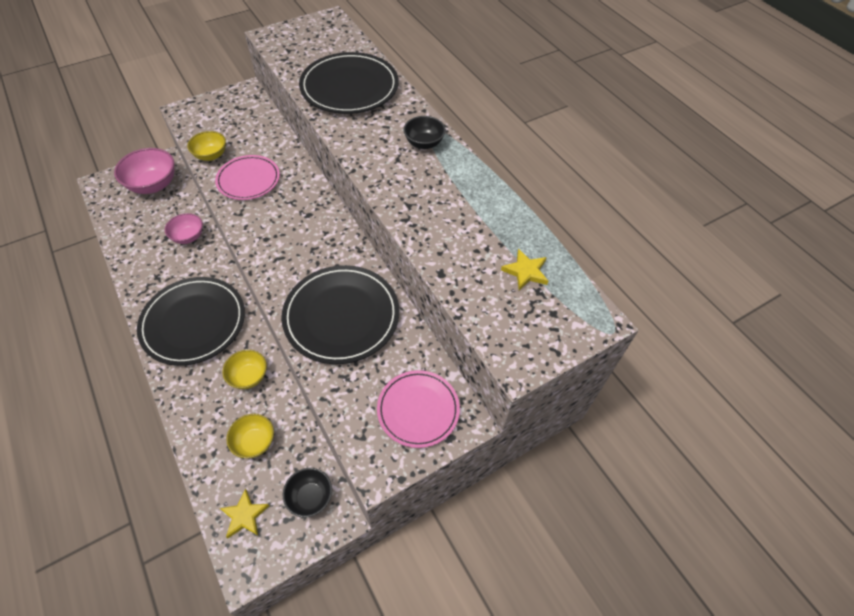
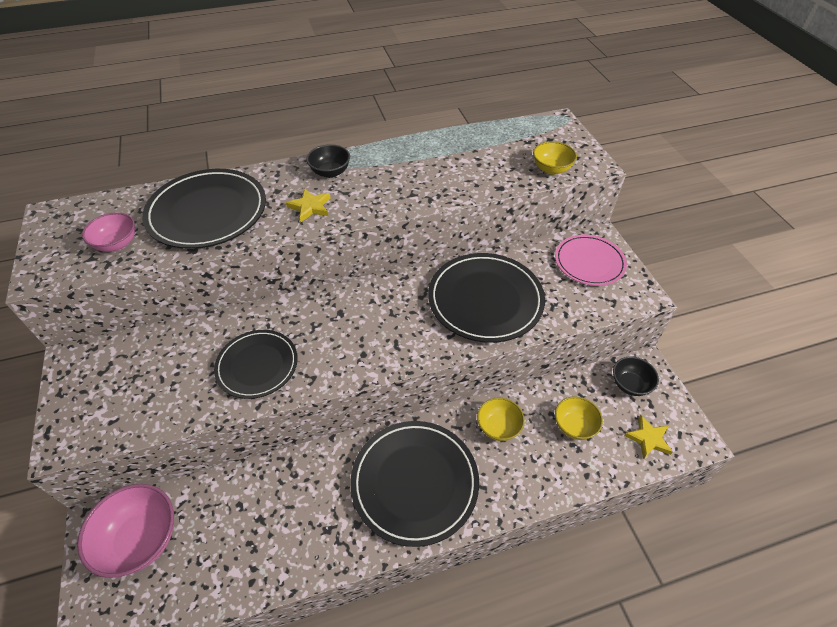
camera: 75 degrees left, 5 degrees down
pink bowl [165,213,203,244] -> pink bowl moved to [82,212,135,252]
yellow bowl [187,131,226,161] -> yellow bowl moved to [533,141,577,175]
pink plate [215,155,280,200] -> black plate [214,330,298,399]
yellow star [501,249,548,290] -> yellow star moved to [286,189,331,222]

